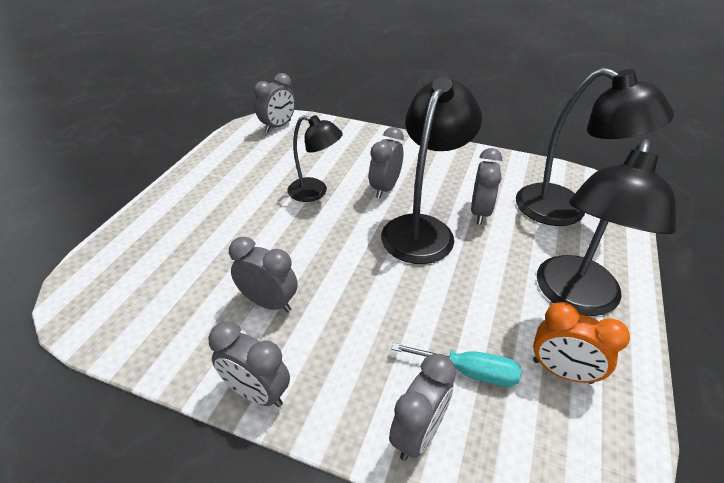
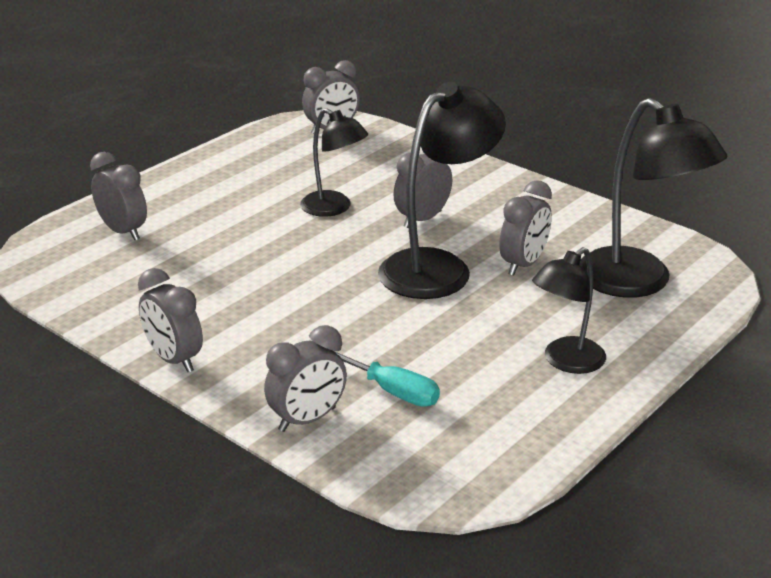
camera: 20 degrees right, 10 degrees down
grey clock [229,237,298,312] -> grey clock moved to [90,152,147,240]
orange clock [533,302,630,384] -> none
black lamp [537,139,676,316] -> black lamp [532,247,606,374], size x0.60

